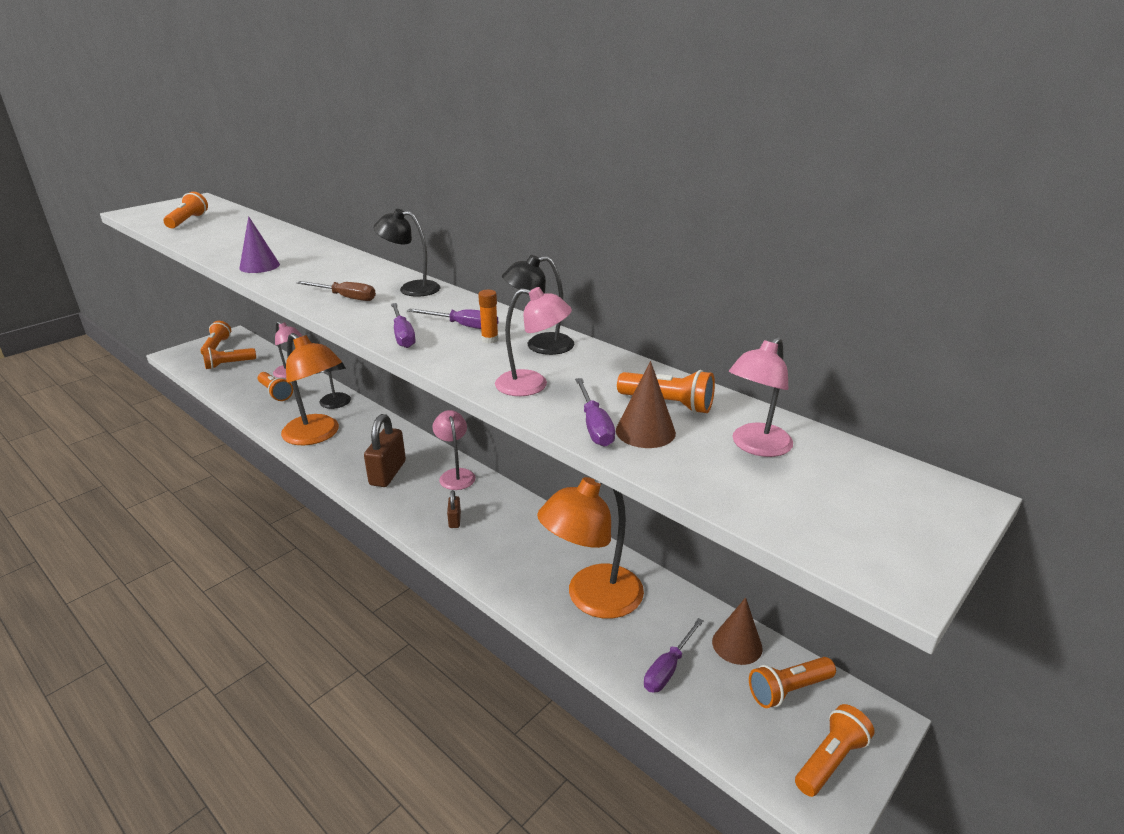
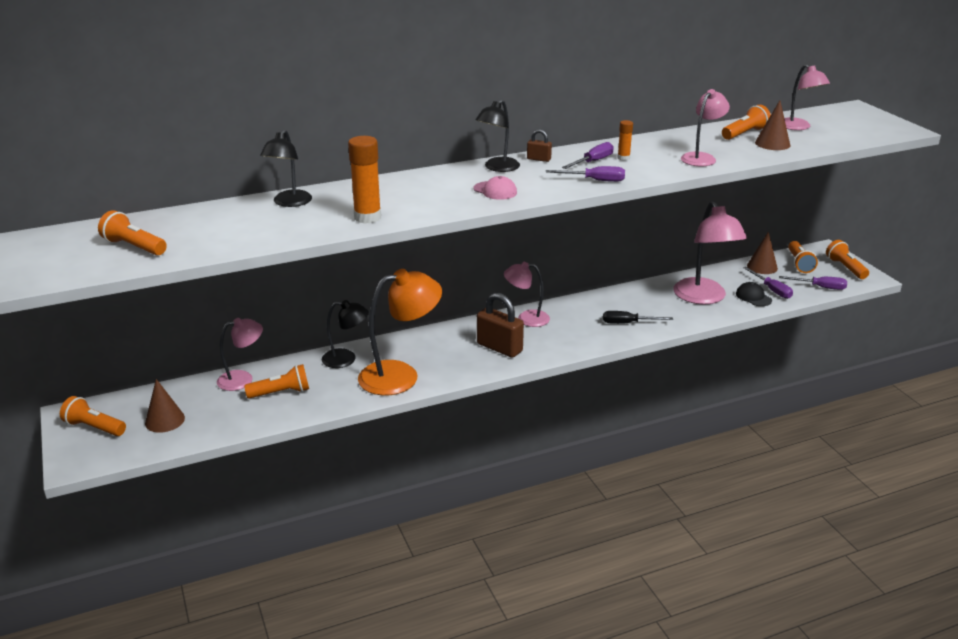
camera: 65 degrees left, 0 degrees up
orange flashlight [202,347,256,369] -> brown cone [145,379,185,433]
purple cone [239,216,280,273] -> orange glue stick [348,136,381,224]
brown screwdriver [297,281,376,301] -> pink cap [473,176,517,200]
brown padlock [447,490,461,528] -> brown padlock moved to [527,129,552,162]
black lamp [502,255,574,355] -> black lamp moved to [260,129,312,207]
orange lamp [537,477,644,619] -> pink lamp [673,201,747,304]
purple screwdriver [575,378,615,447] -> purple screwdriver moved to [779,276,847,290]
none -> black screwdriver [603,311,673,324]
none -> black cap [736,282,772,306]

